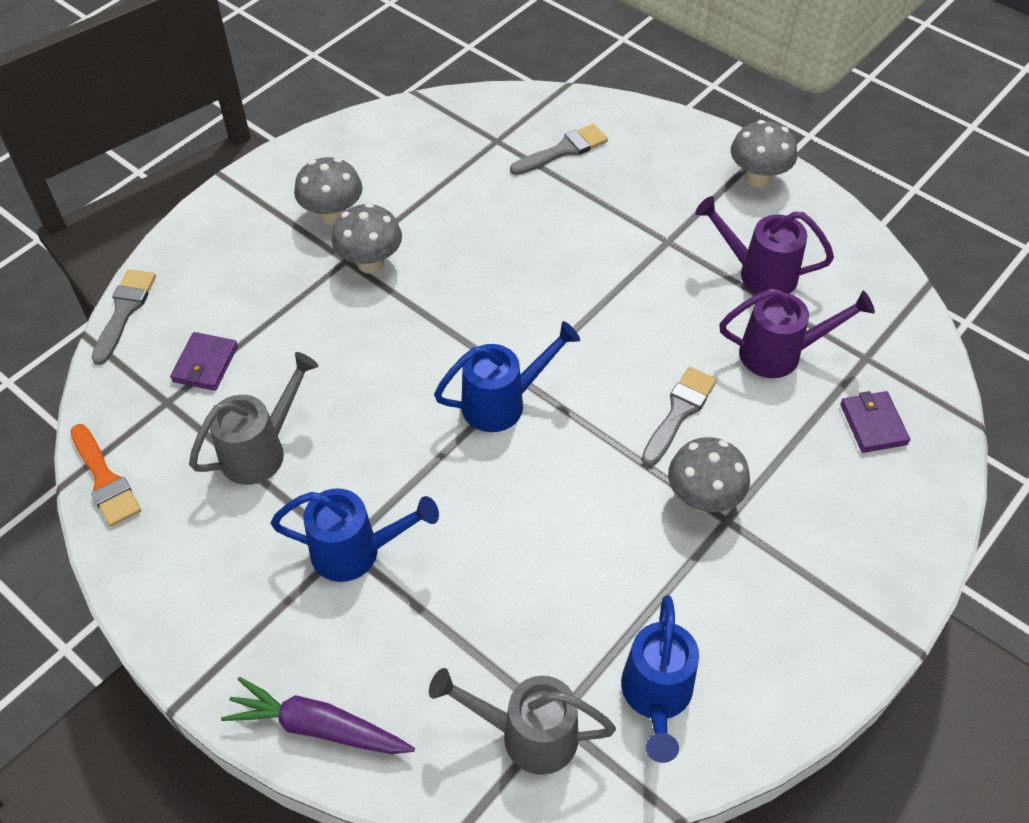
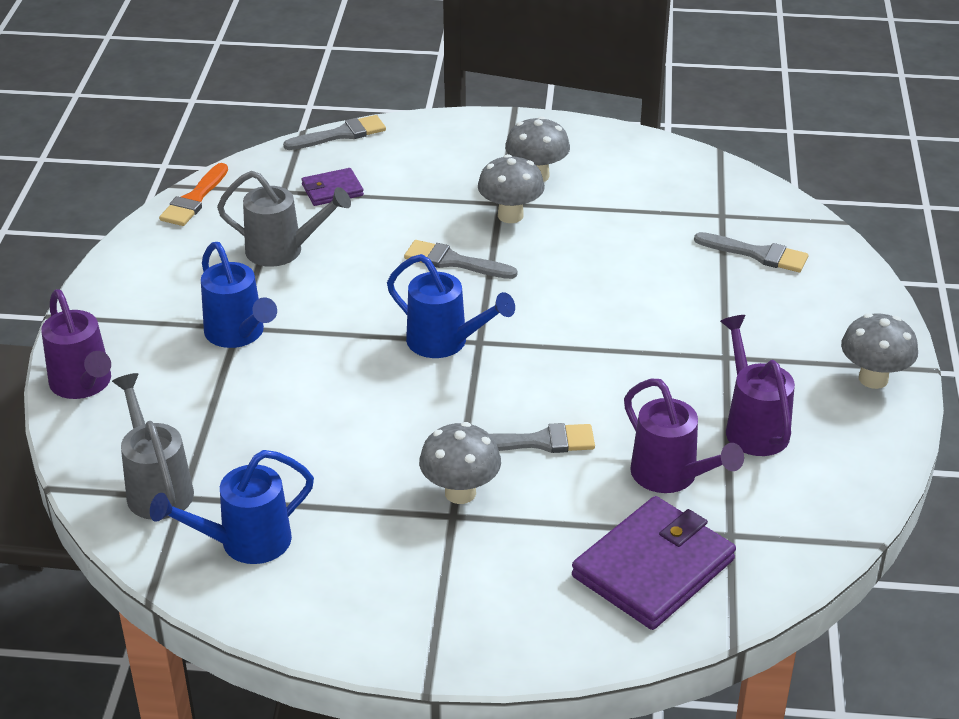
camera: 55 degrees right, 15 degrees down
purple carrot [221,677,415,754] -> purple watering can [41,289,111,399]
purple wallet [840,391,910,453] -> purple wallet [572,496,736,630], size x1.93
none -> grey brush [404,240,517,279]

